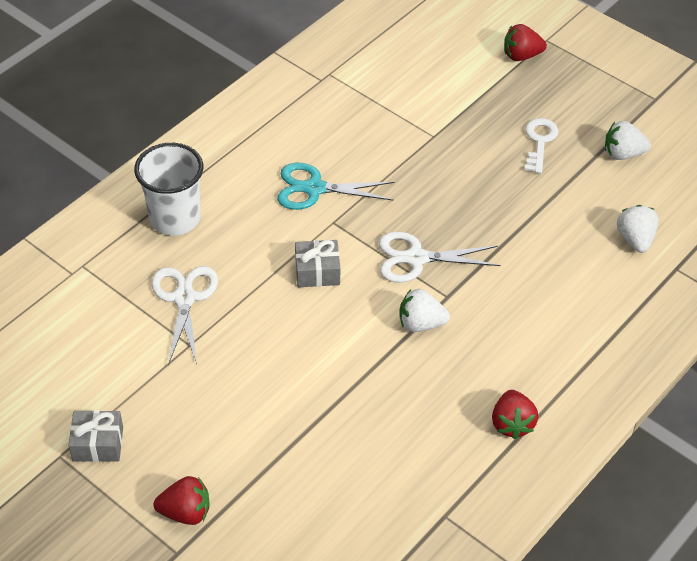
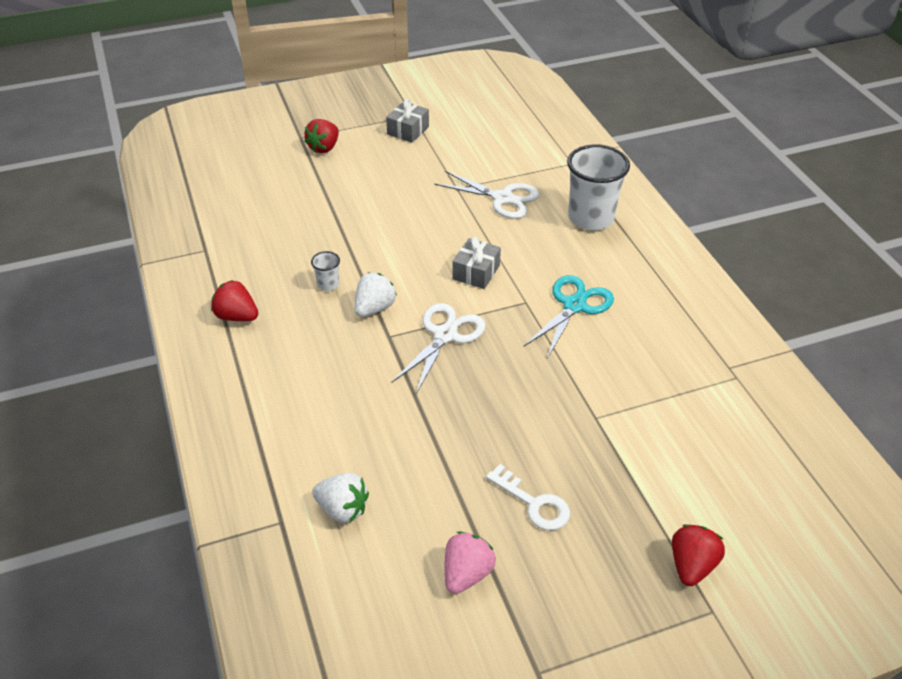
camera: 120 degrees right, 5 degrees down
white strawberry [605,121,651,160] -> pink strawberry [444,532,496,594]
none -> white cup [311,251,340,291]

